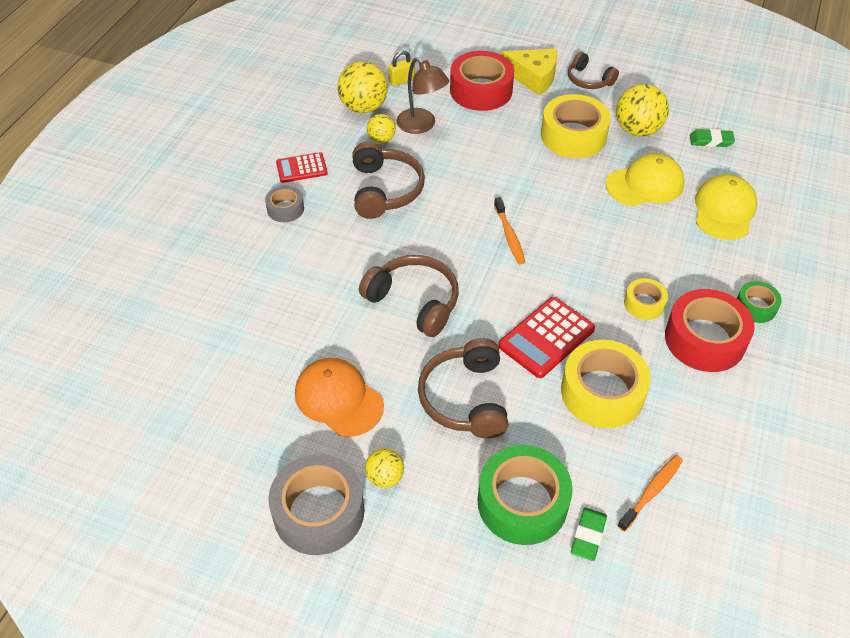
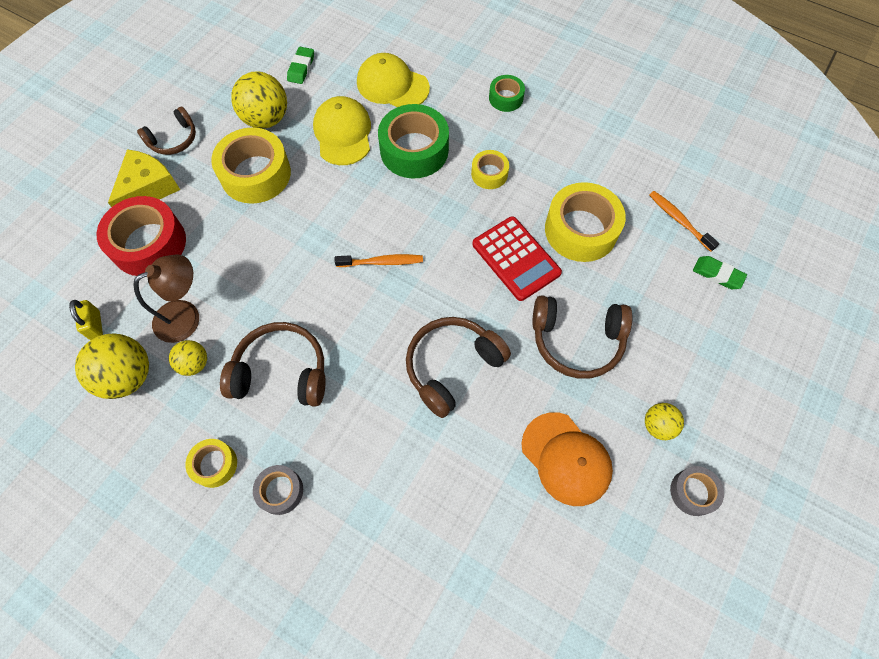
camera: 80 degrees left, 15 degrees up
grey tape [268,454,365,555] -> grey tape [670,466,724,516], size x0.52
red calculator [276,152,328,183] -> yellow tape [185,439,237,488]
orange cap [295,358,384,437] -> orange cap turned 90 degrees counterclockwise [521,412,613,506]
green tape [478,445,573,545] -> green tape moved to [378,104,449,178]
red tape [665,289,755,372] -> none

